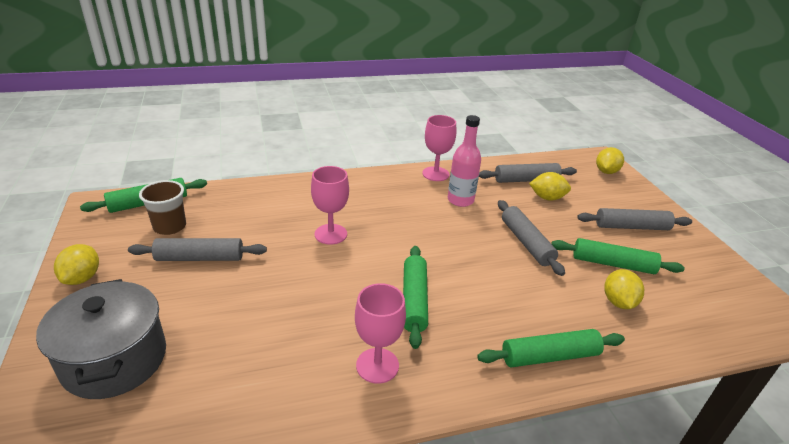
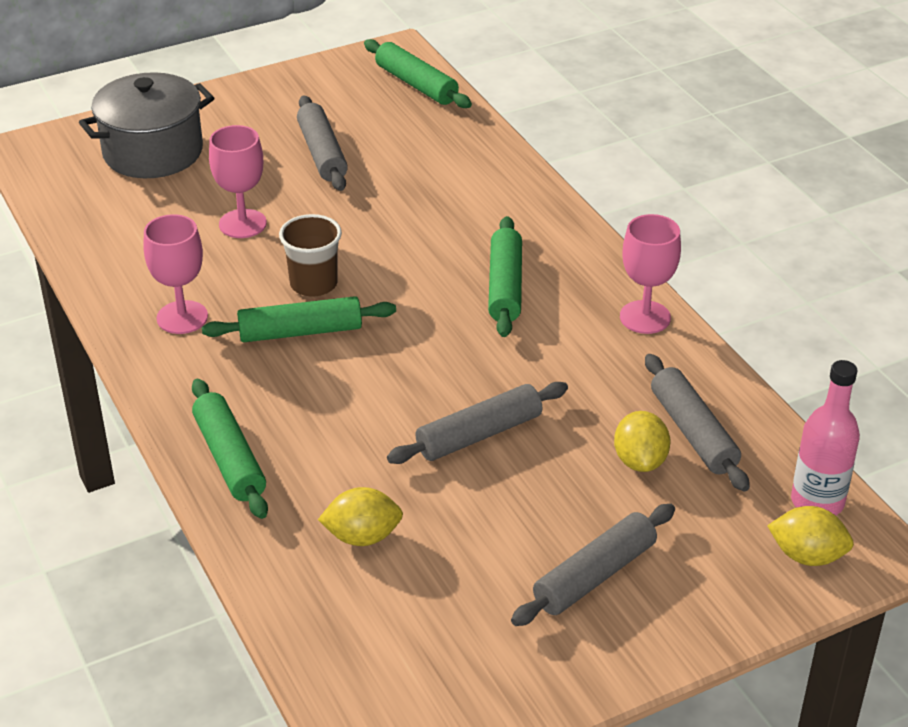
camera: 80 degrees right, 5 degrees up
yellow lemon [54,244,99,285] -> none
brown cup [139,180,186,235] -> brown cup moved to [279,214,342,297]
pink goblet [311,166,349,245] -> pink goblet moved to [209,125,267,238]
pink bottle [448,115,481,207] -> pink bottle moved to [791,360,860,516]
green rolling pin [551,238,685,274] -> green rolling pin moved to [488,216,522,337]
grey rolling pin [577,208,692,230] -> grey rolling pin turned 60 degrees clockwise [511,504,675,626]

